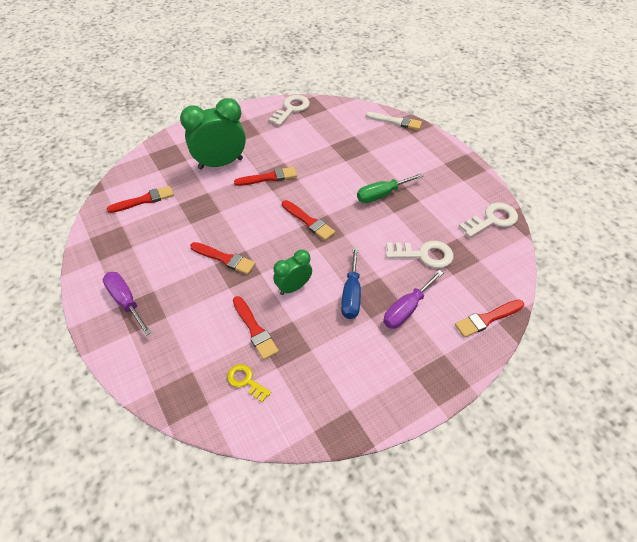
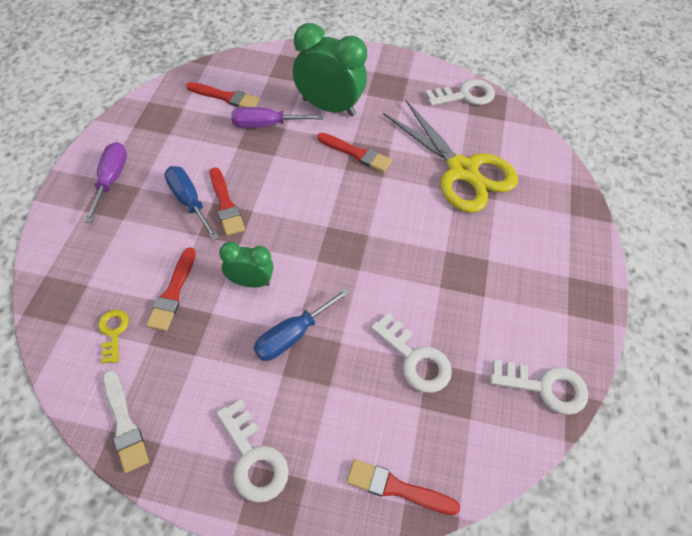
camera: 40 degrees right, 5 degrees up
red brush [282,200,335,241] -> none
green screwdriver [357,173,424,203] -> none
white brush [366,112,422,130] -> white brush moved to [103,370,149,473]
purple screwdriver [383,270,443,329] -> purple screwdriver moved to [231,107,323,128]
none -> blue screwdriver [165,166,219,240]
none -> white key [216,399,289,503]
none -> yellow scissors [383,100,518,213]

